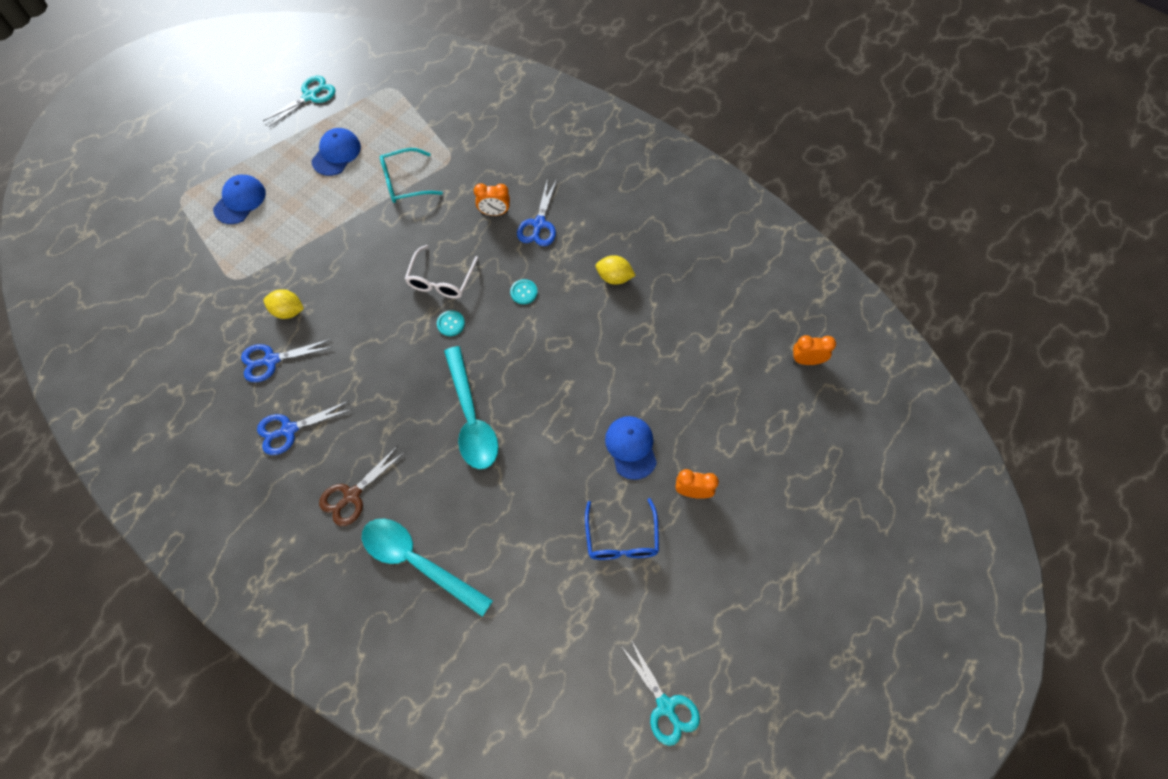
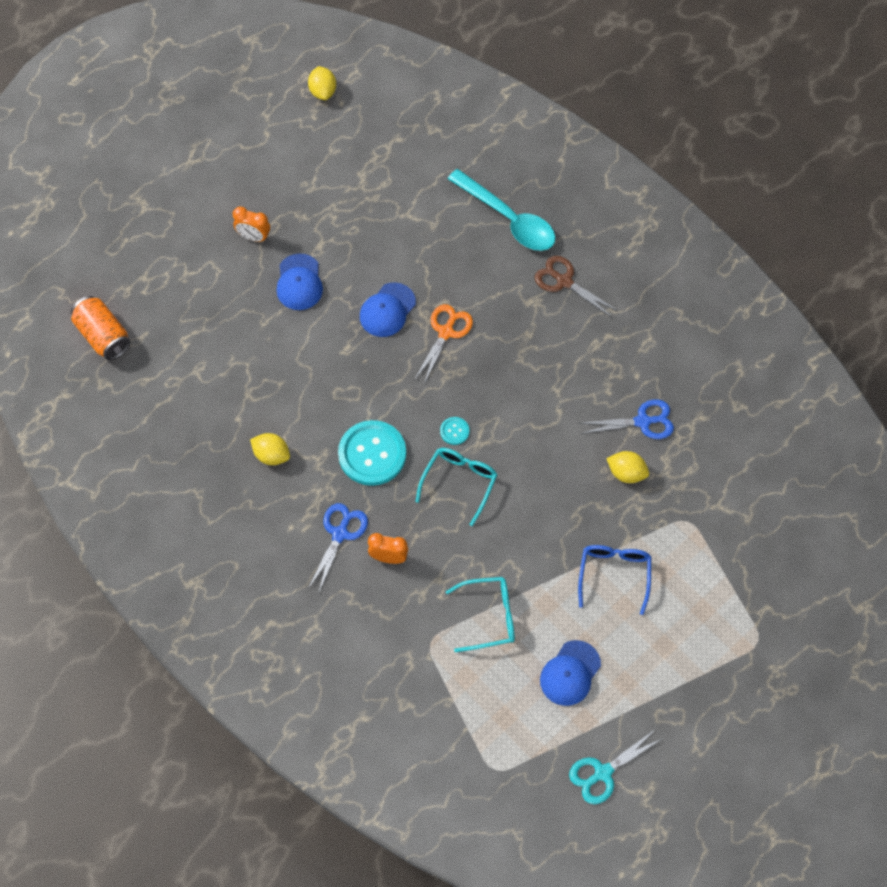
camera: 170 degrees left, 0 degrees up
blue cap [213,175,266,224] -> blue cap moved to [360,282,416,337]
blue scissors [257,401,352,455] -> none
brown scissors [319,445,405,526] -> brown scissors turned 105 degrees counterclockwise [535,256,618,317]
white glasses [405,245,478,299] -> turquoise glasses [415,448,497,526]
turquoise spoon [444,346,499,469] -> orange scissors [414,304,473,384]
turquoise button [510,279,538,304] -> turquoise button [338,420,406,486], size x2.29
blue glasses [585,498,659,560] -> blue glasses moved to [578,545,651,615]
turquoise scissors [620,638,700,746] -> yellow lemon [308,66,336,100]
orange clock [792,335,836,365] -> orange can [71,296,131,360]

